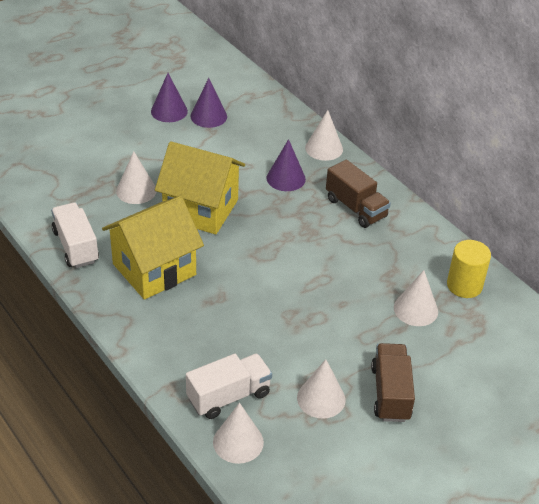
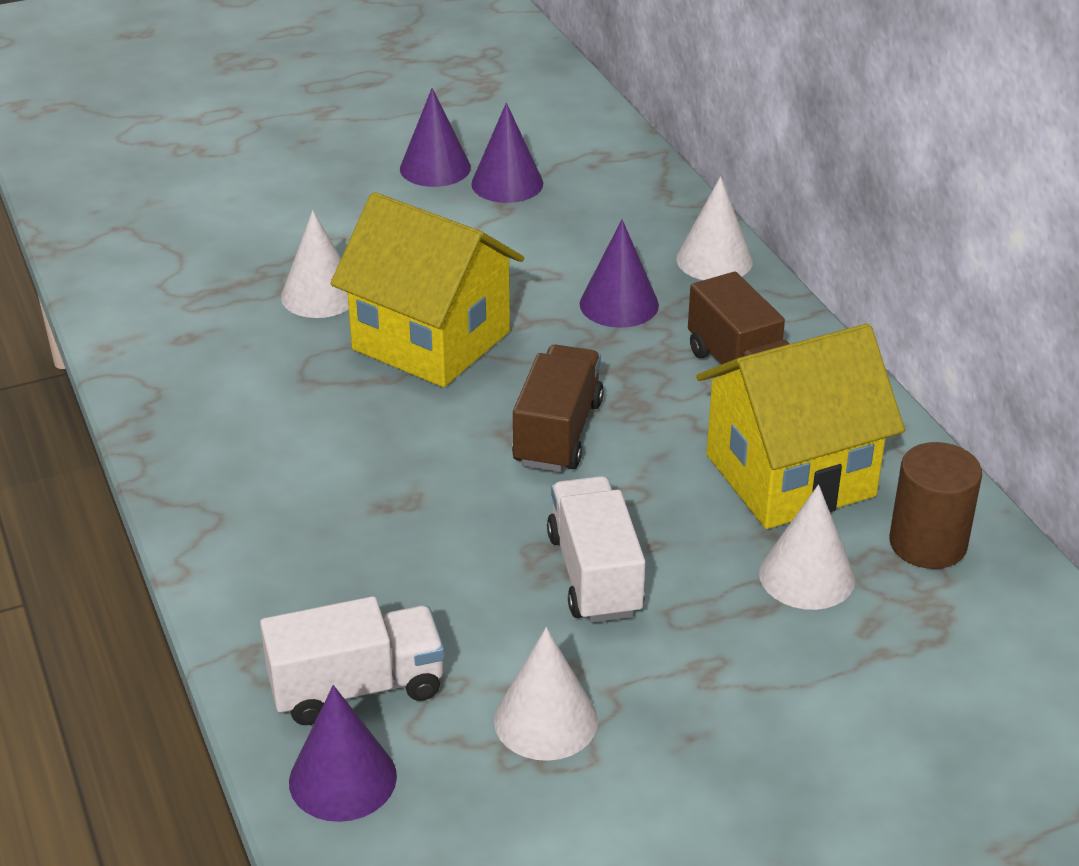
camera: 15 degrees right, 5 degrees down
white truck [51,203,99,268] -> white truck moved to [547,476,645,623]
yellow house [102,196,204,300] -> yellow house moved to [696,324,905,529]
white cone [213,403,264,464] -> purple cone [289,685,397,822]
brown truck [371,343,415,422] -> brown truck moved to [512,345,604,472]
yellow cylinder [447,240,491,298] -> brown cylinder [889,442,982,569]

